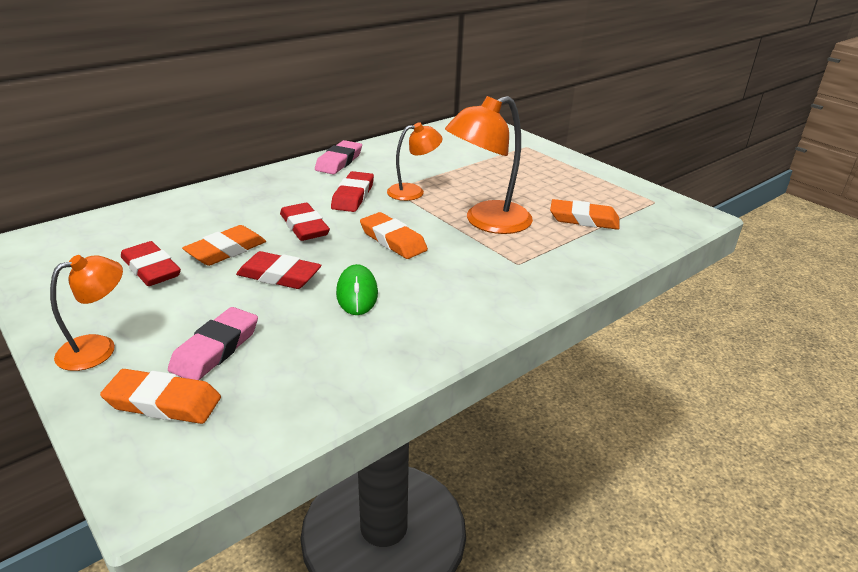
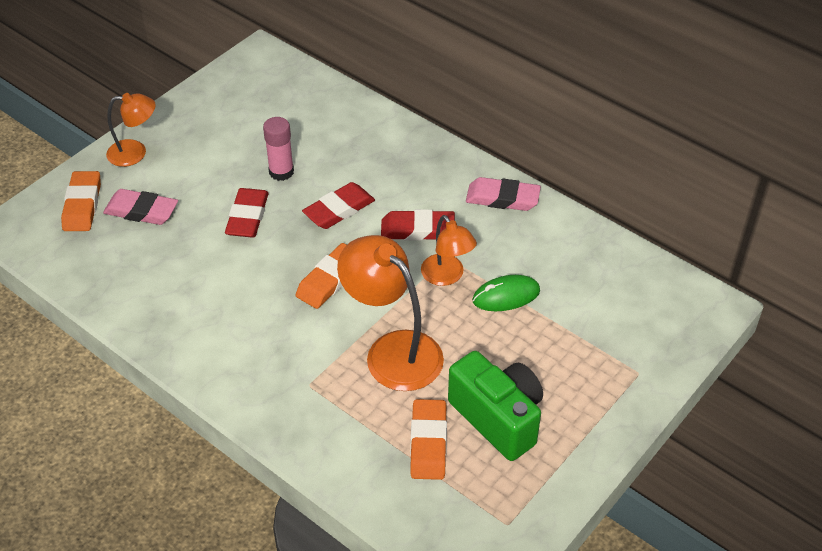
camera: 80 degrees right, 15 degrees up
orange lamp [50,255,123,371] -> orange lamp turned 45 degrees counterclockwise [106,93,156,167]
red eraser [121,241,181,286] -> none
orange eraser [182,225,266,266] -> pink glue stick [263,117,294,181]
green mouse [336,264,378,315] -> green mouse moved to [472,275,540,311]
none -> green camera [448,351,543,461]

